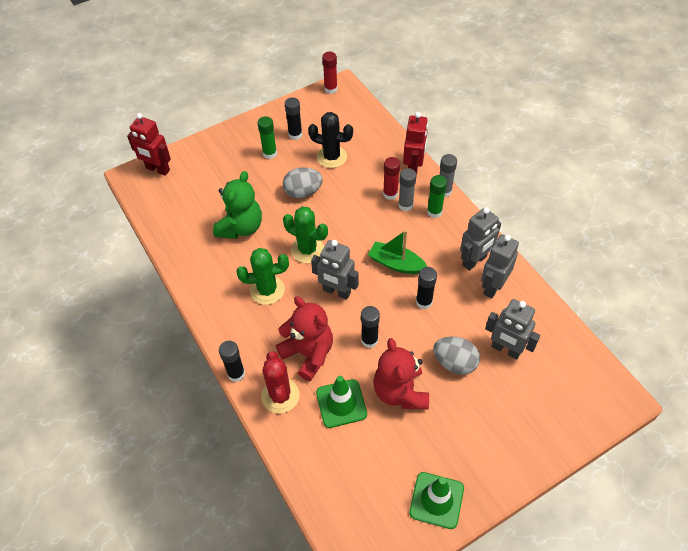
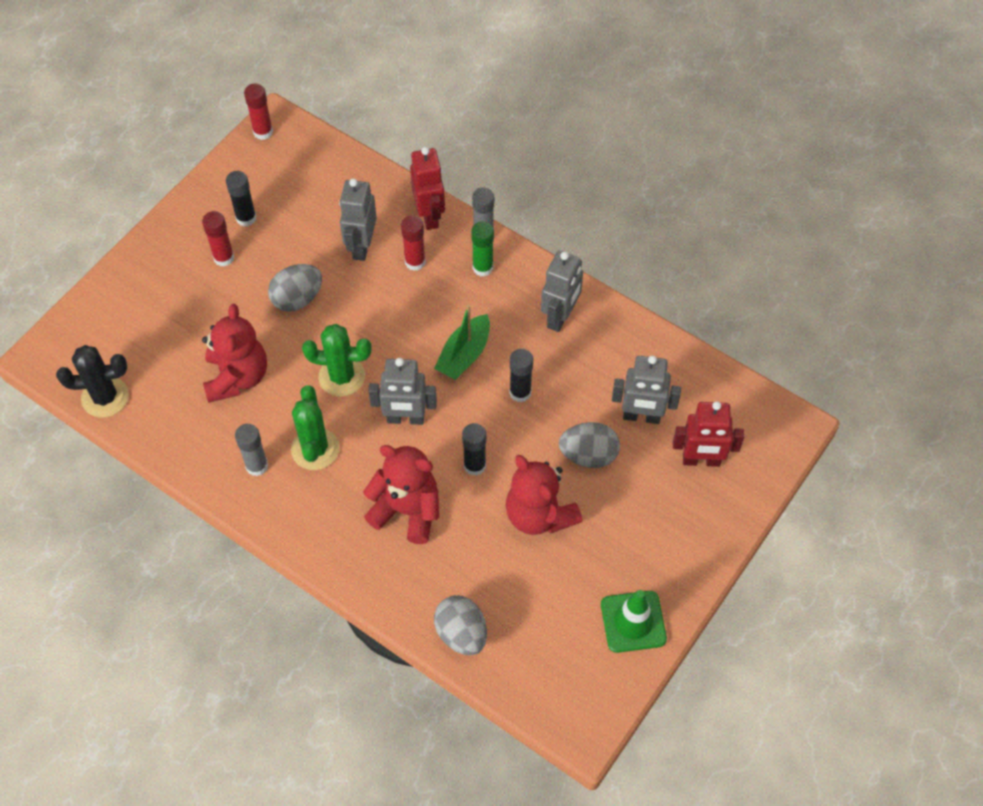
camera: 25 degrees left, 5 degrees up
red robot [127,113,171,176] -> red robot moved to [673,401,744,467]
green teddy bear [213,171,262,239] -> red teddy bear [202,304,267,403]
black glue stick [219,341,245,382] -> none
green cactus [236,248,289,305] -> green cactus turned 60 degrees counterclockwise [291,385,339,470]
green glue stick [258,116,277,159] -> red glue stick [202,211,234,267]
red cactus [261,351,300,413] -> none
black cactus [308,112,353,168] -> black cactus moved to [56,345,129,417]
green traffic cone [316,376,367,428] -> none
green boat [368,230,427,274] -> green boat turned 60 degrees counterclockwise [434,304,490,380]
grey glue stick [398,168,416,211] -> grey glue stick moved to [235,424,268,476]
grey robot [481,234,519,298] -> grey robot moved to [339,178,377,261]
none -> grey egg [434,595,487,655]

